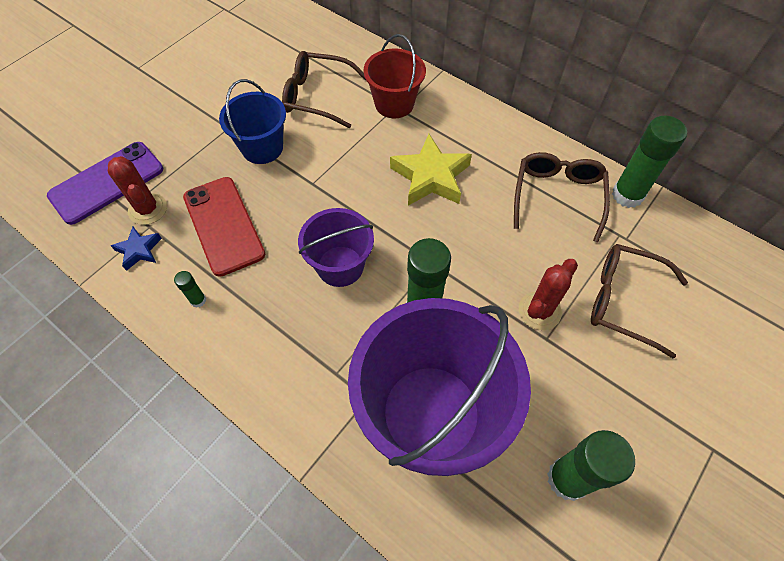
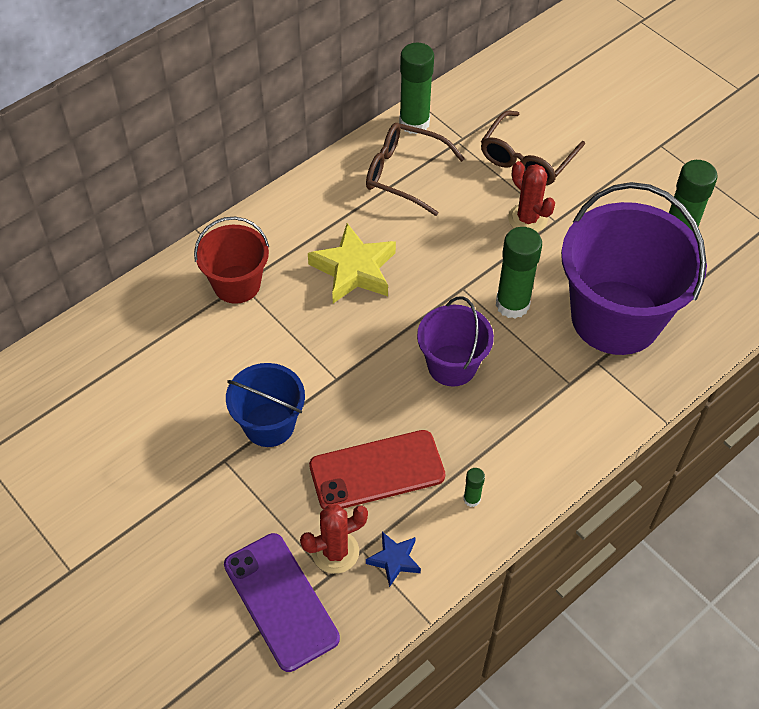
camera: 80 degrees left, 5 degrees down
brown glasses [282,51,366,128] -> none

